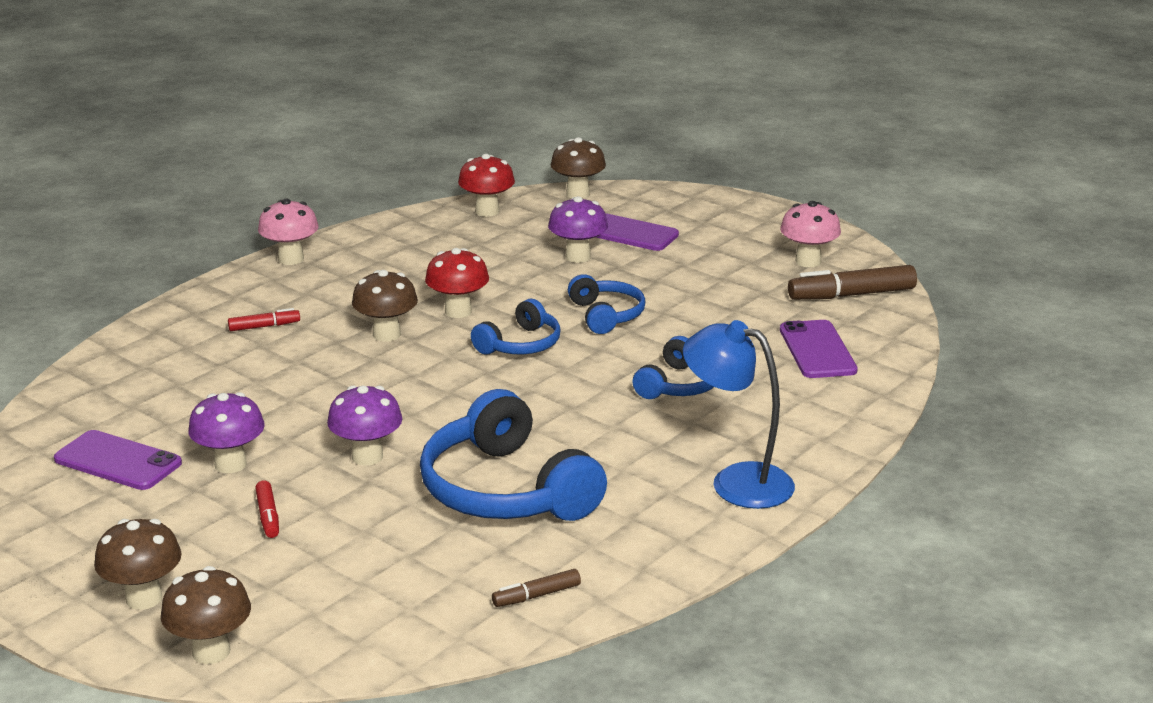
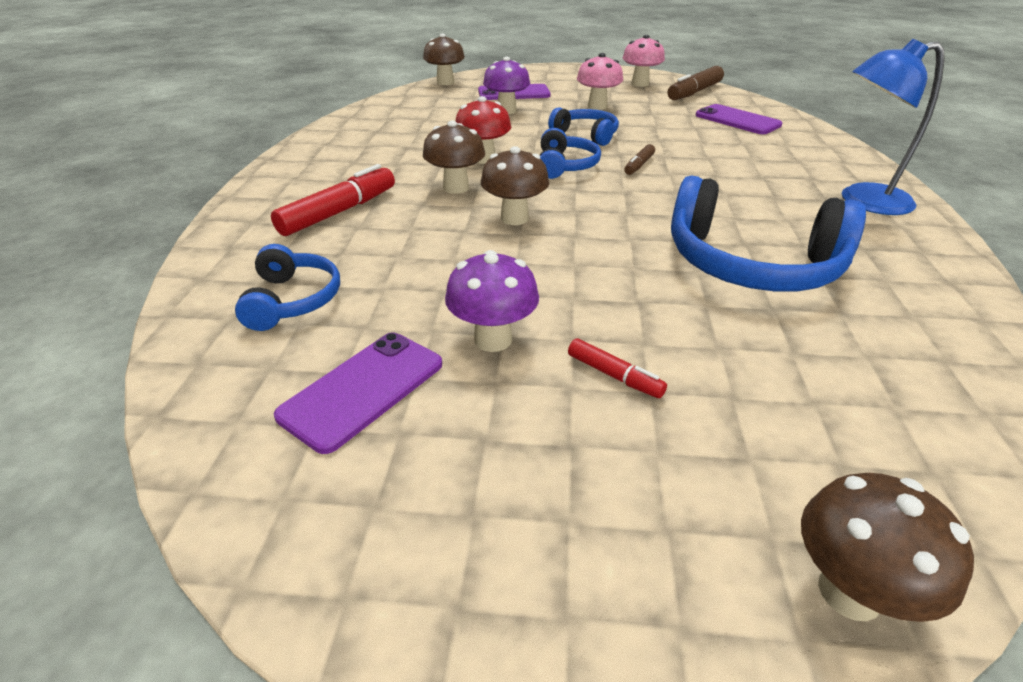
camera: 35 degrees left, 10 degrees up
purple phone [54,430,182,490] -> purple phone turned 45 degrees counterclockwise [274,332,442,454]
brown mushroom [94,519,182,610] -> brown mushroom moved to [481,146,549,225]
red marker [228,308,300,331] -> red marker [271,164,395,236], size x1.90
pink mushroom [258,199,319,265] -> pink mushroom moved to [577,53,623,110]
purple mushroom [327,385,402,466] -> none
red mushroom [458,154,515,217] -> none
brown marker [492,569,581,607] -> brown marker moved to [624,144,655,175]
blue headphones [633,336,714,399] -> blue headphones moved to [235,244,340,331]

